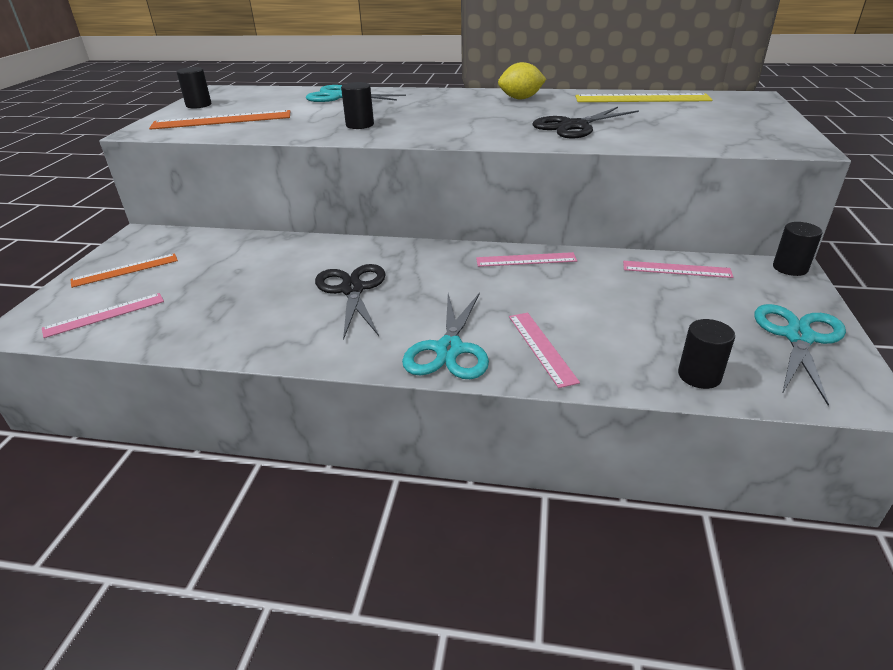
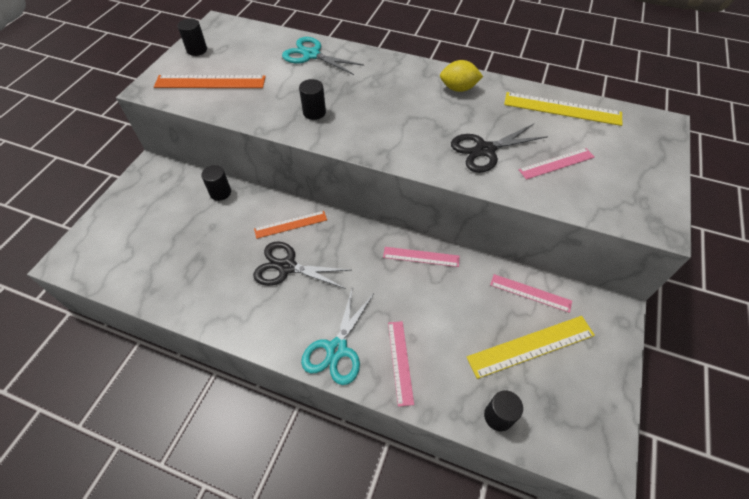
camera: 10 degrees right, 20 degrees up
pink ruler [42,293,164,338] -> pink ruler moved to [519,148,595,180]
orange ruler [70,253,178,288] -> orange ruler moved to [254,211,327,239]
black scissors [315,264,386,340] -> black scissors turned 75 degrees counterclockwise [253,242,350,289]
turquoise scissors [754,304,846,406] -> none
black cylinder [773,222,823,276] -> black cylinder moved to [201,165,231,201]
none -> yellow ruler [466,316,595,379]

